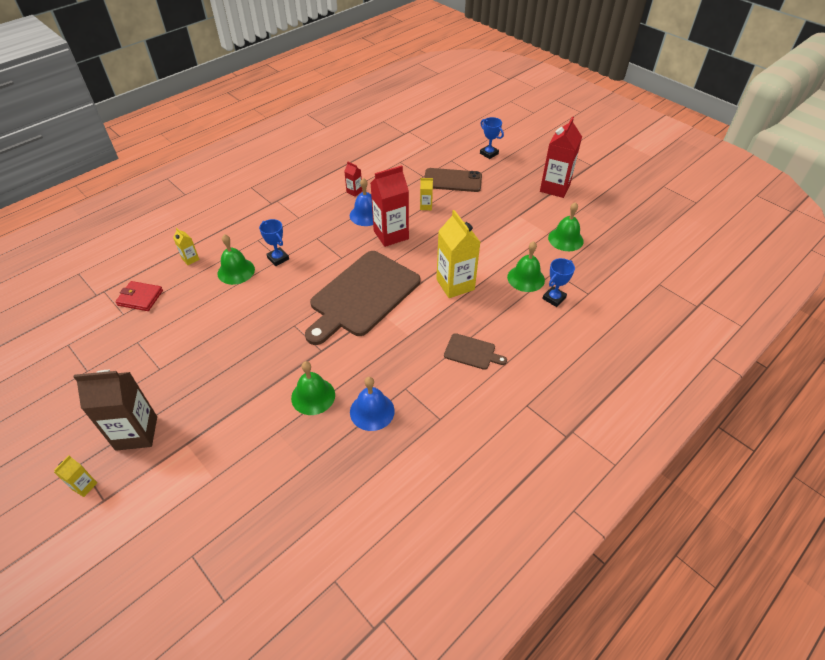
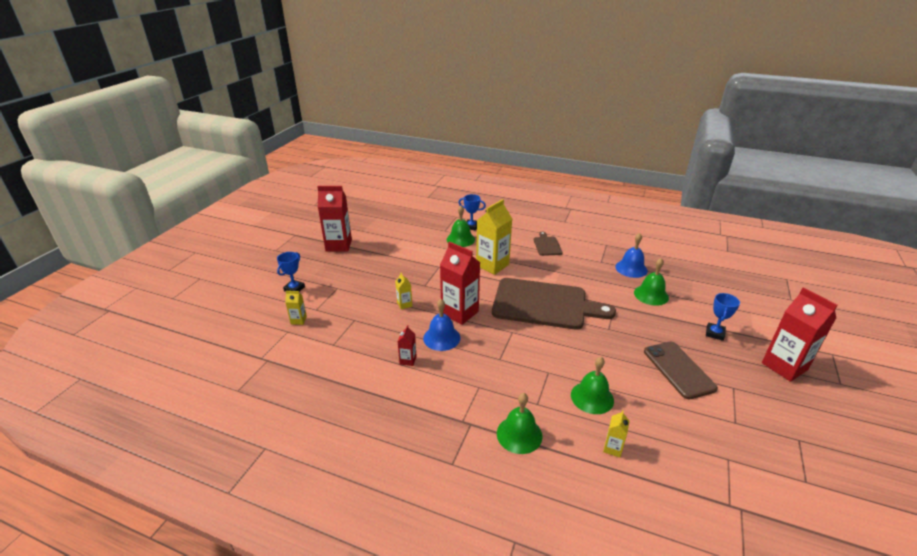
camera: 115 degrees left, 15 degrees down
yellow carton [54,455,97,497] -> yellow carton moved to [285,291,307,325]
brown carton [73,370,157,451] -> red carton [762,287,838,382]
red wallet [115,281,163,311] -> none
blue trophy [259,219,289,266] -> blue trophy moved to [706,293,740,341]
brown phone [424,168,482,192] -> brown phone moved to [644,342,718,399]
green bell [548,202,584,251] -> green bell moved to [497,393,542,454]

